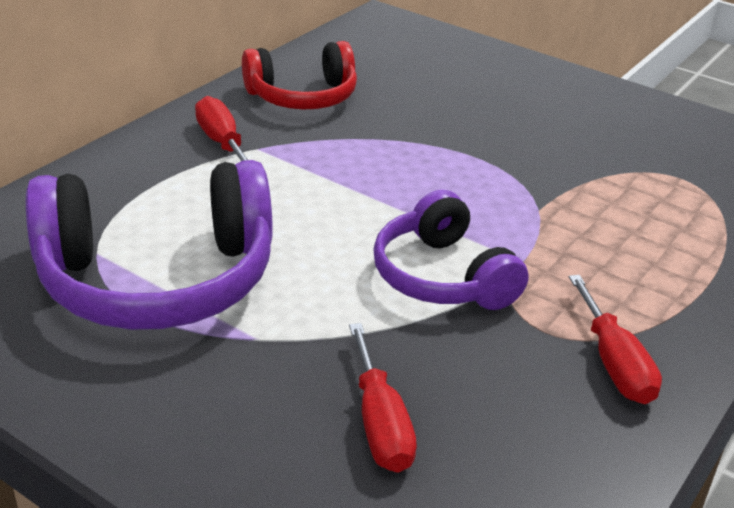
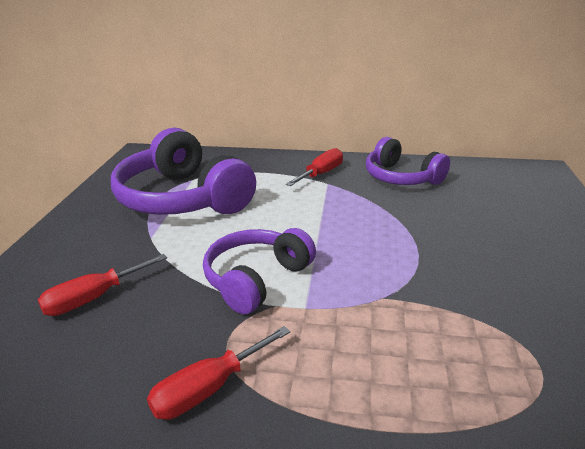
camera: 65 degrees right, 5 degrees down
red headphones [242,41,357,109] -> purple headphones [366,137,450,185]

